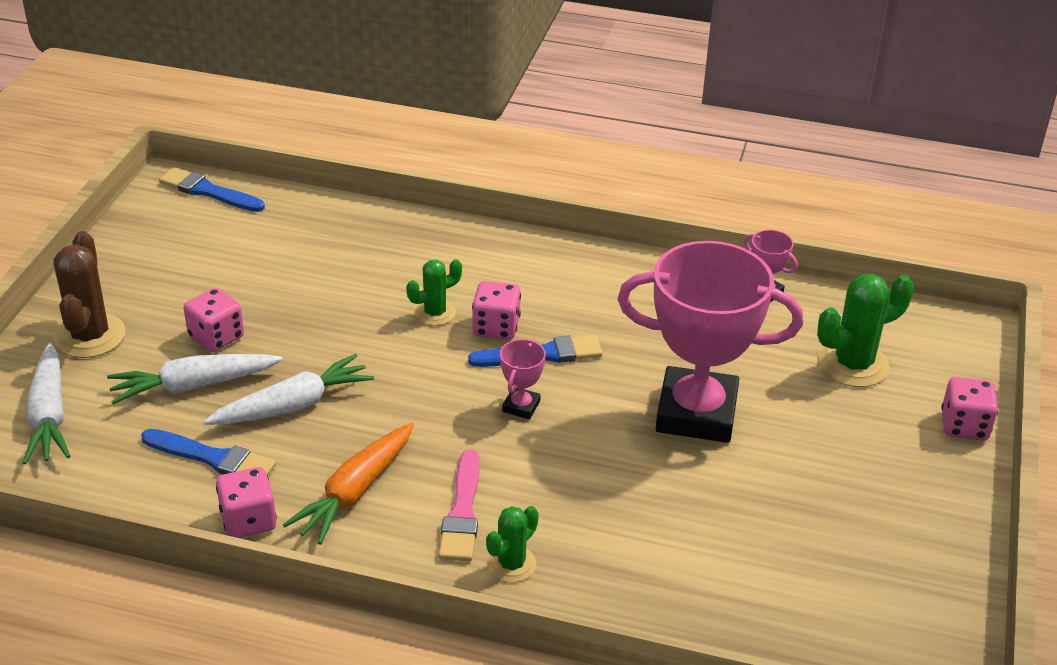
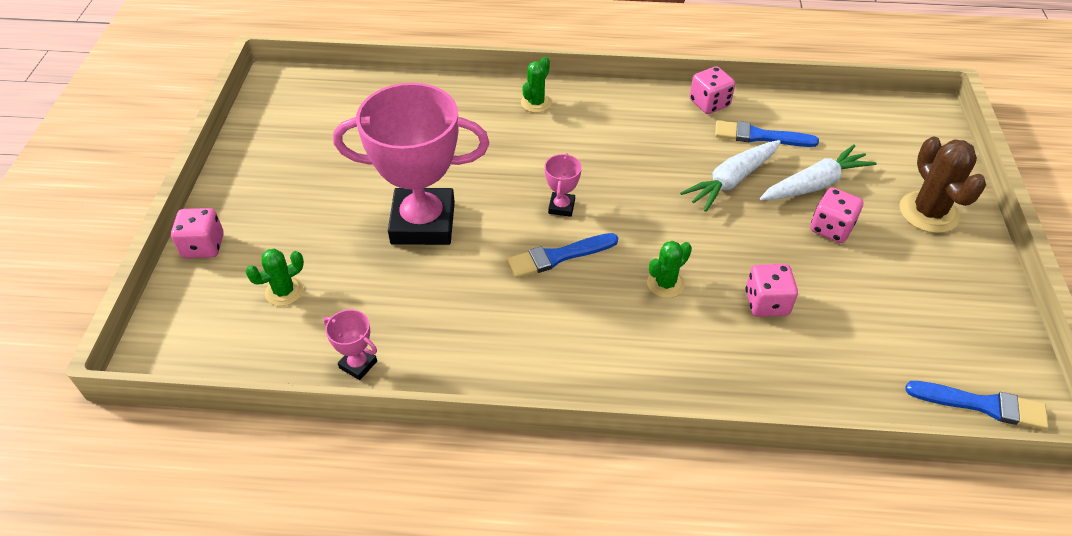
camera: 170 degrees right, 10 degrees up
white carrot [23,343,70,464] -> none
orange carrot [283,423,414,545] -> none
pink brush [438,450,480,561] -> none
pink dice [472,281,521,340] -> pink dice moved to [746,264,798,317]
green cactus [817,274,914,387] -> green cactus [246,249,304,306], size x0.60

